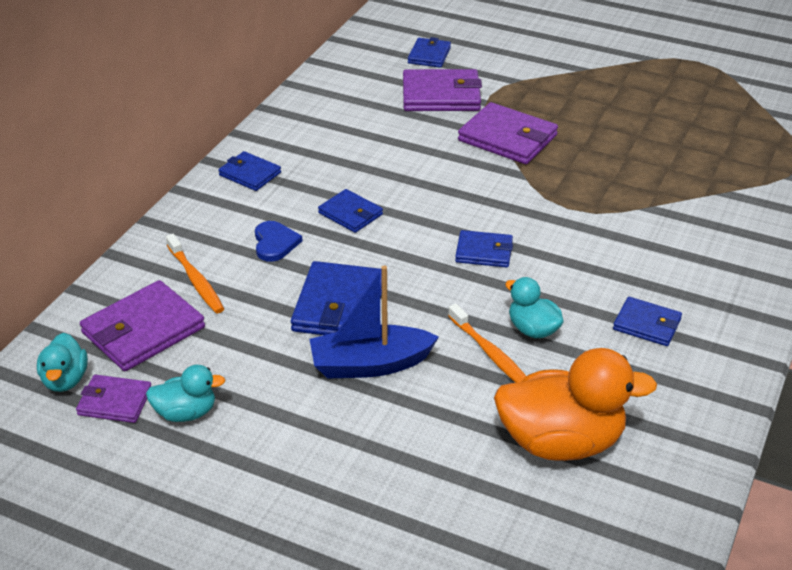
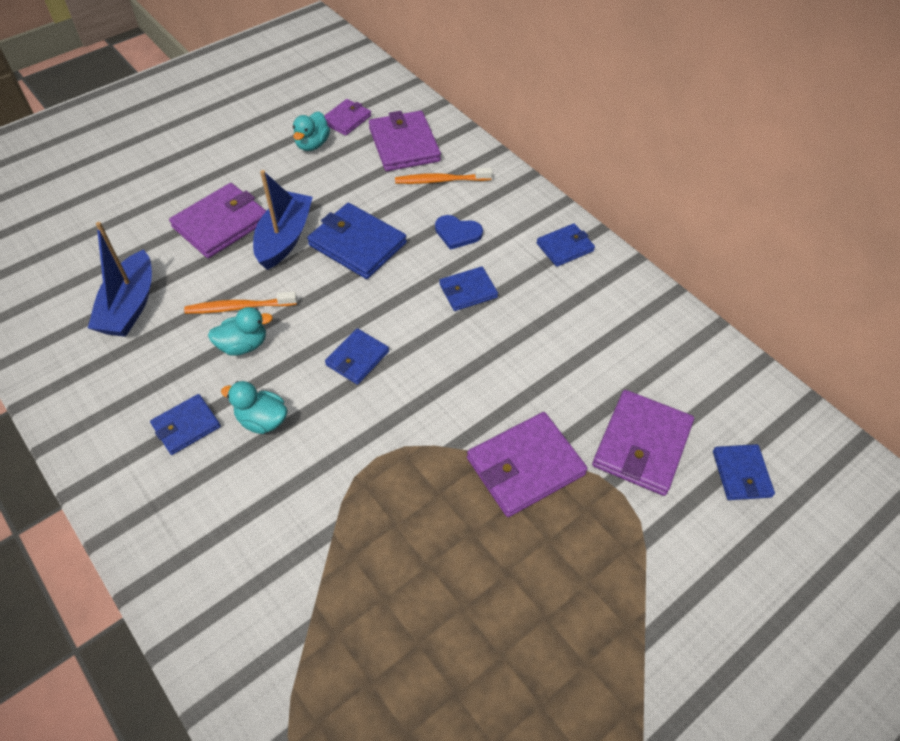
camera: 115 degrees right, 15 degrees up
turquoise duck [37,333,88,392] -> turquoise duck moved to [221,381,288,434]
blue wallet [408,37,451,68] -> blue wallet turned 45 degrees clockwise [713,444,775,500]
orange duck [494,348,657,461] -> blue boat [88,222,152,337]
none -> purple wallet [169,183,266,258]

